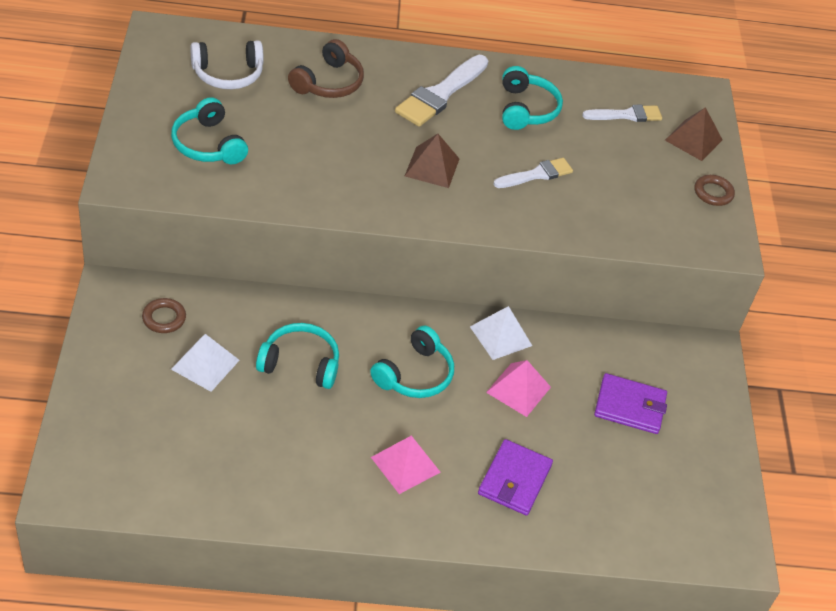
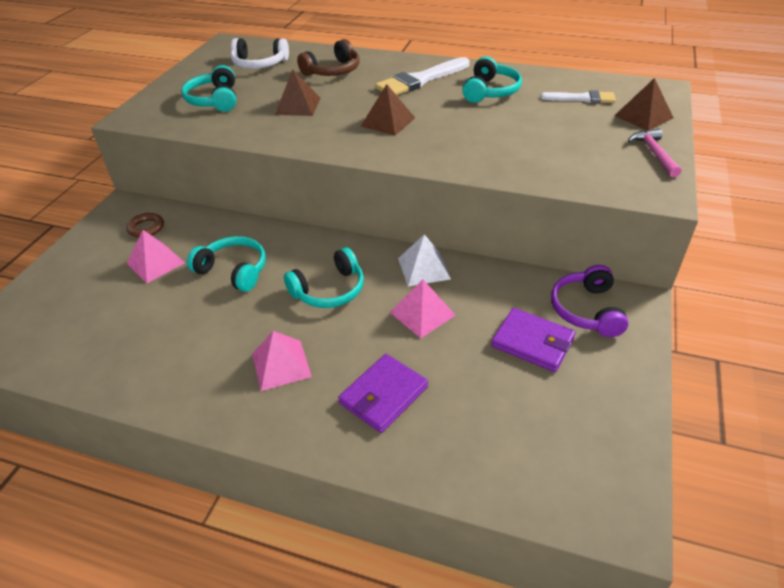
camera: 25 degrees right, 5 degrees down
white pyramid [171,334,240,392] -> pink pyramid [126,230,185,283]
white brush [493,158,573,188] -> none
brown ring [694,175,735,206] -> pink hammer [628,129,682,177]
none -> brown pyramid [275,70,320,116]
none -> purple headphones [551,265,628,337]

